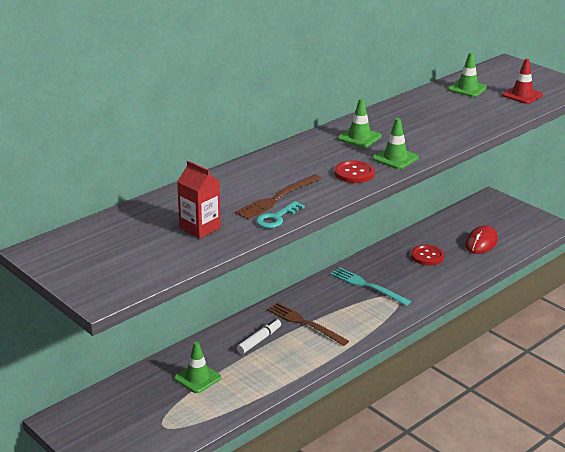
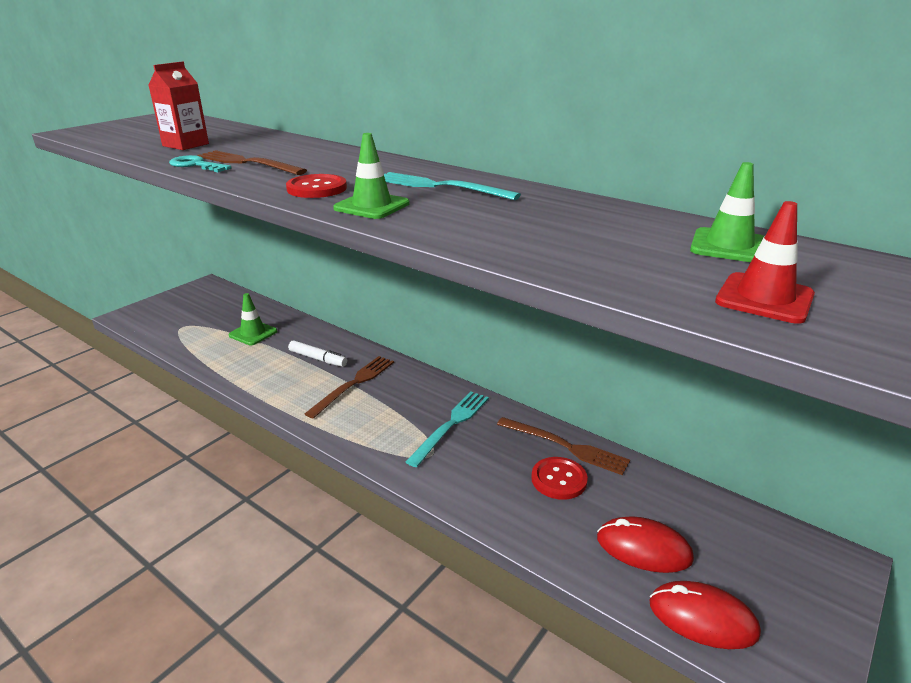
camera: 80 degrees right, 0 degrees up
green traffic cone [338,99,382,148] -> turquoise fork [384,172,521,200]
none -> brown fork [497,417,630,475]
none -> red mouse [649,581,761,649]

